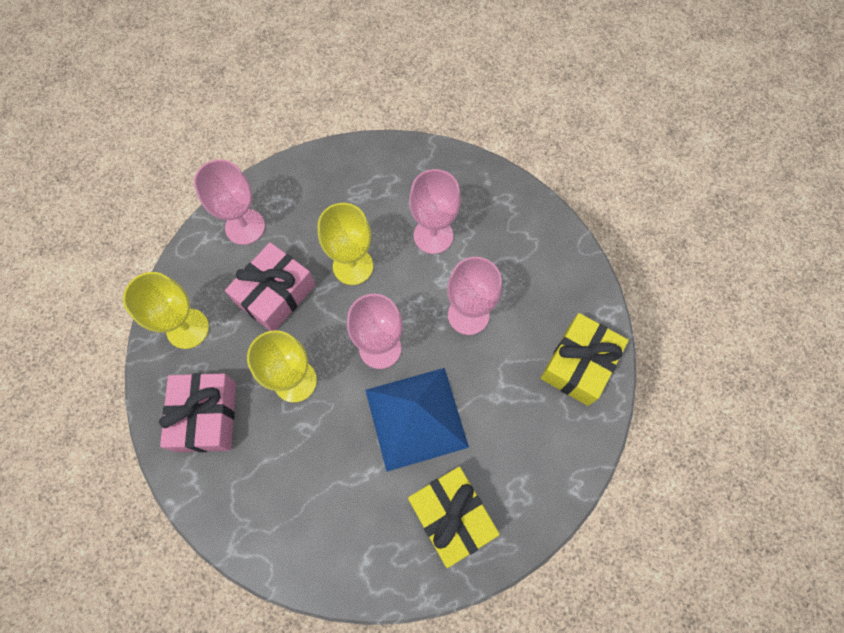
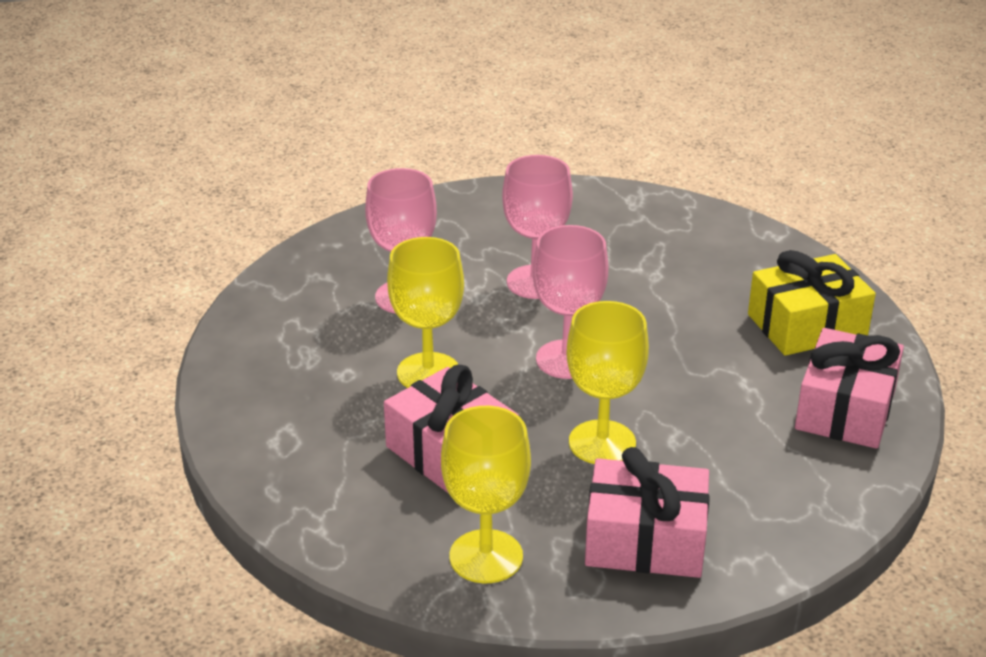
camera: 80 degrees left, 35 degrees down
pink goblet [194,159,265,245] -> none
blue pyramid [365,368,469,472] -> none
yellow gift [541,313,629,406] -> none
none -> pink gift [795,328,904,449]

